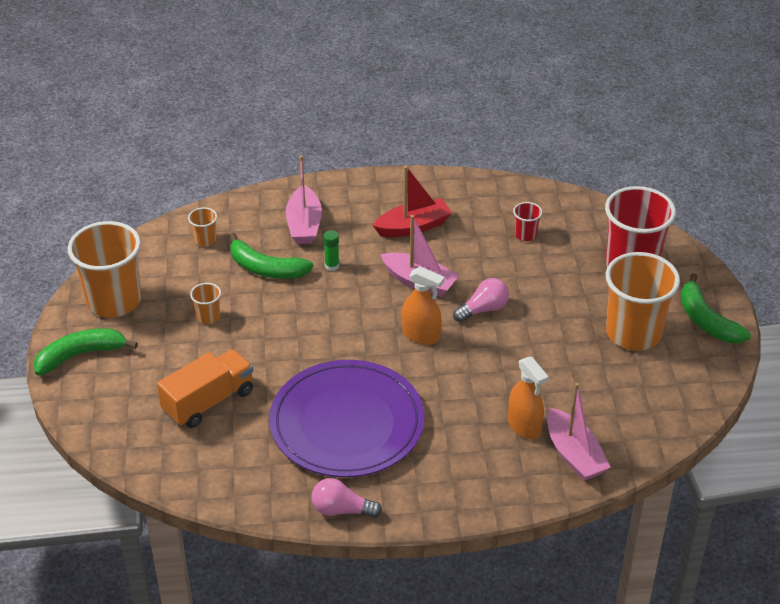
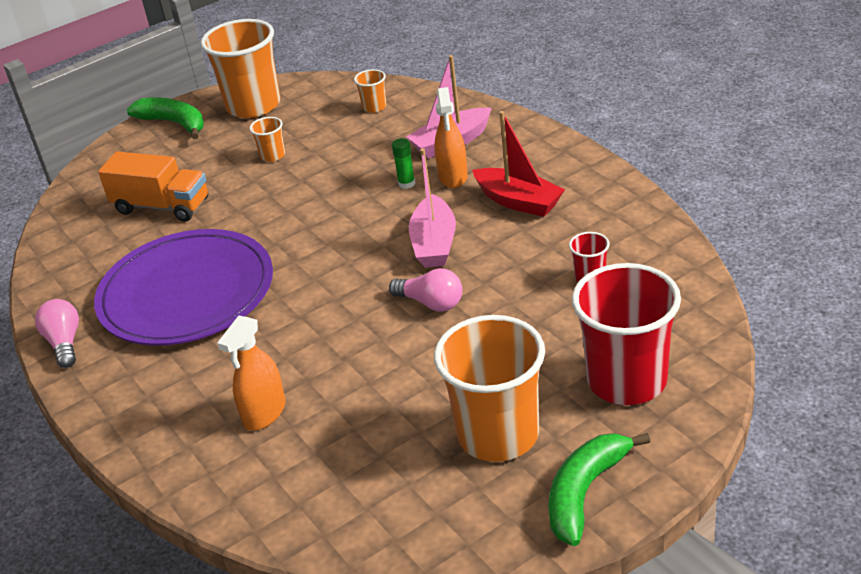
camera: 65 degrees right, 5 degrees down
green banana [229,233,313,279] -> none
orange spray bottle [402,266,445,345] -> orange spray bottle moved to [434,87,468,188]
pink boat [547,383,611,481] -> none

